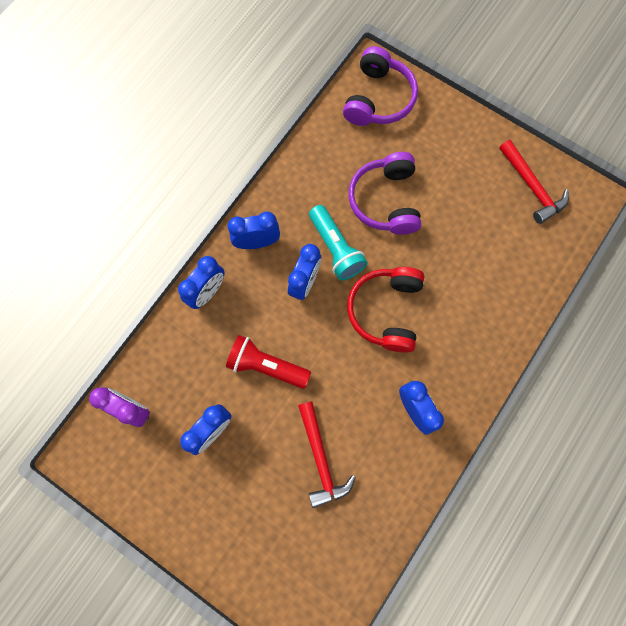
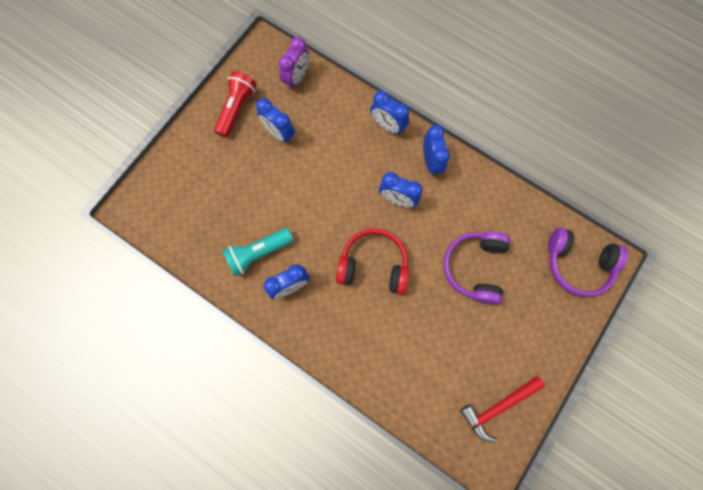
camera: 90 degrees right, 0 degrees up
red flashlight [226,335,311,389] -> red flashlight moved to [214,71,257,138]
red hammer [298,401,356,508] -> none
turquoise flashlight [309,205,368,281] -> turquoise flashlight moved to [222,228,293,276]
purple headphones [348,152,421,235] -> purple headphones turned 75 degrees counterclockwise [443,232,510,305]

